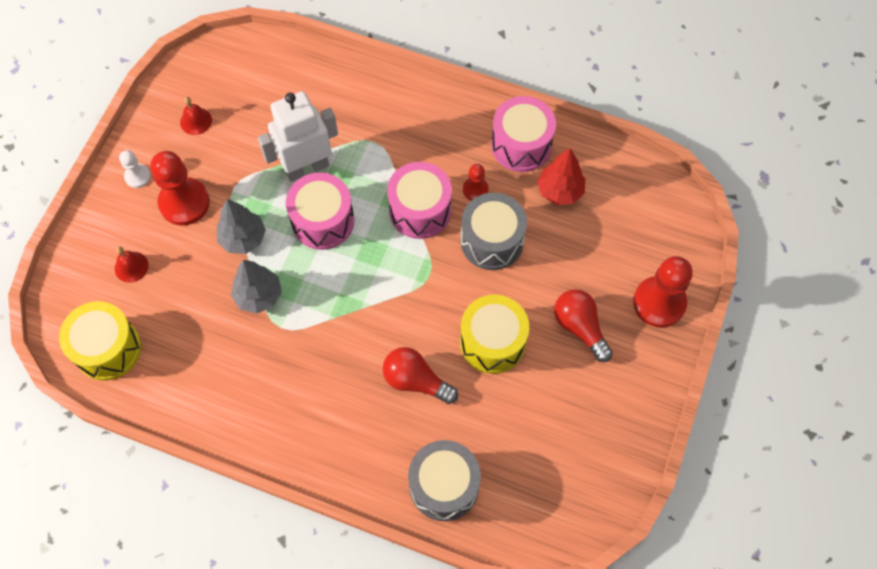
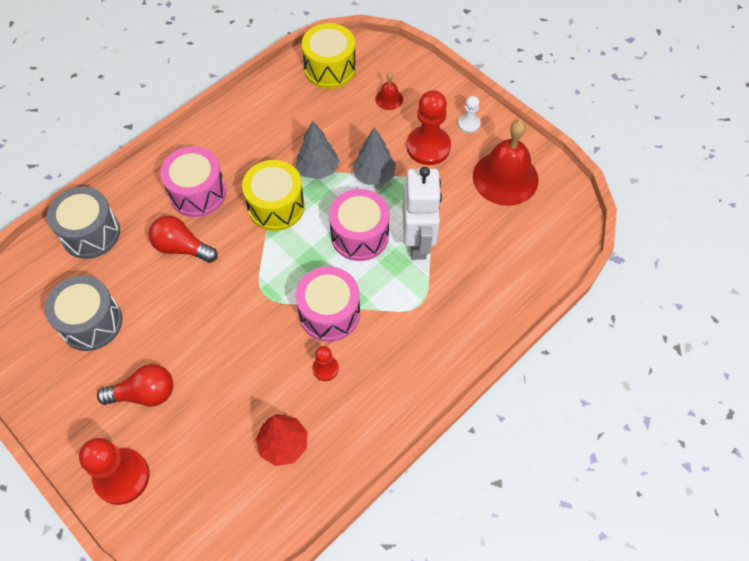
camera: 115 degrees right, 5 degrees down
red bell [180,97,212,135] -> red bell [473,120,538,206], size x2.23
red light bulb [383,347,458,404] -> red light bulb turned 120 degrees counterclockwise [149,216,218,263]
yellow drum [460,295,529,374] -> yellow drum moved to [242,160,305,231]
grey drum [461,193,527,270] -> grey drum moved to [45,275,122,351]
pink drum [491,96,556,172] -> pink drum moved to [160,146,226,217]

